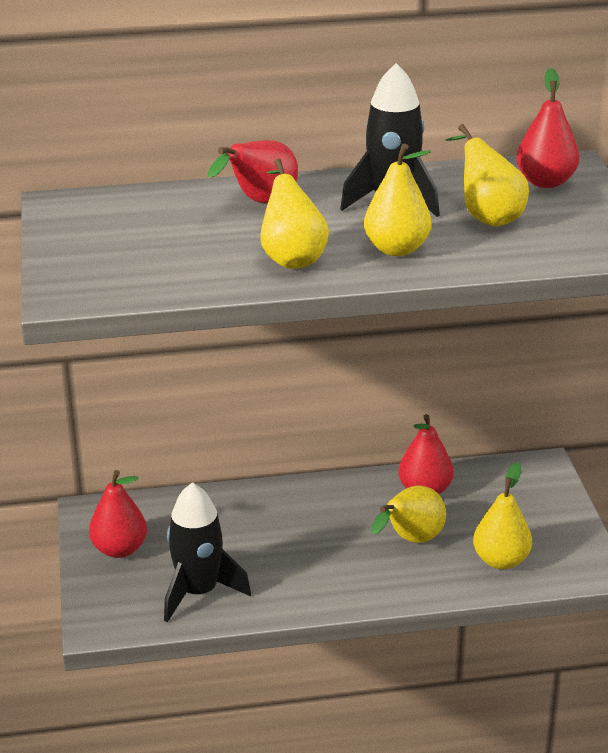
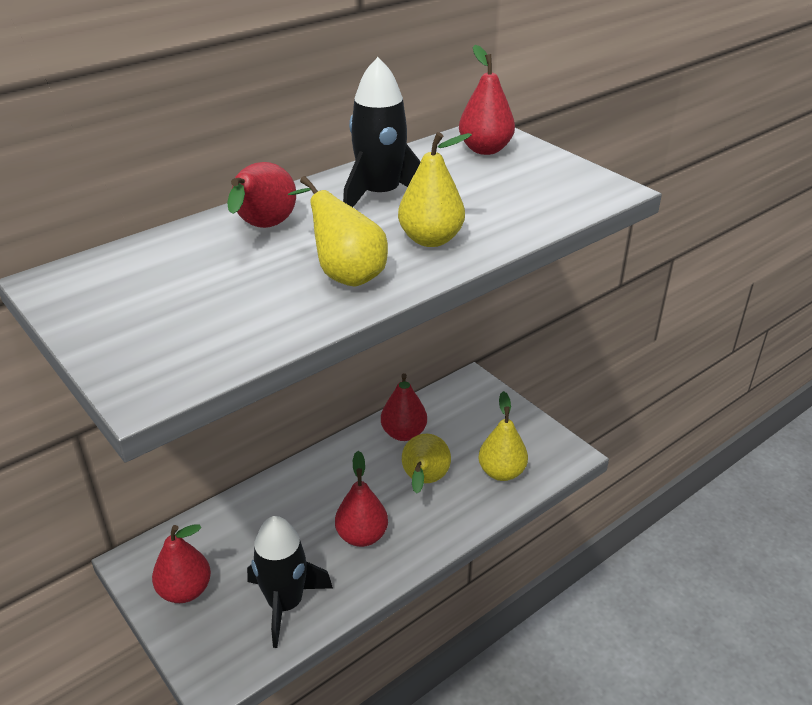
camera: 30 degrees left, 5 degrees up
yellow pear [445,124,529,227] -> none
none -> red pear [335,451,388,547]

